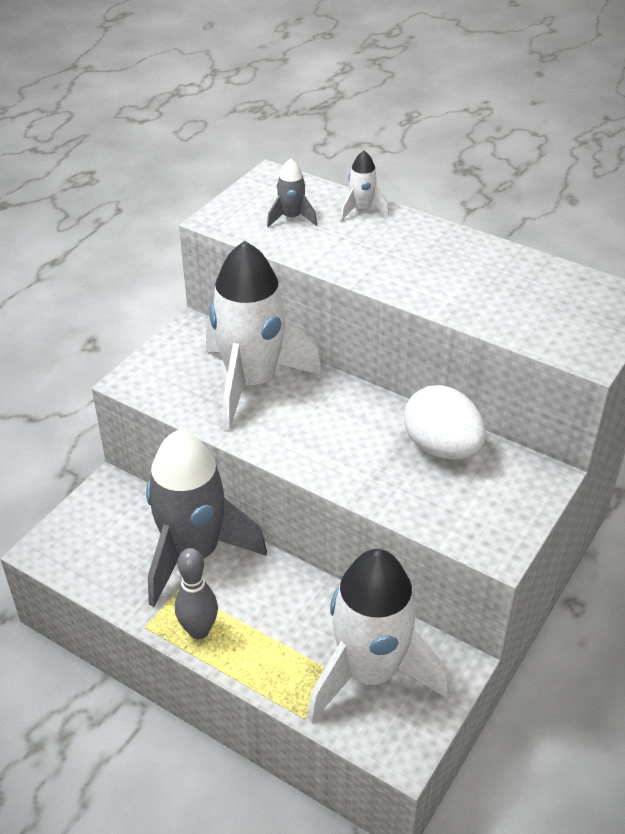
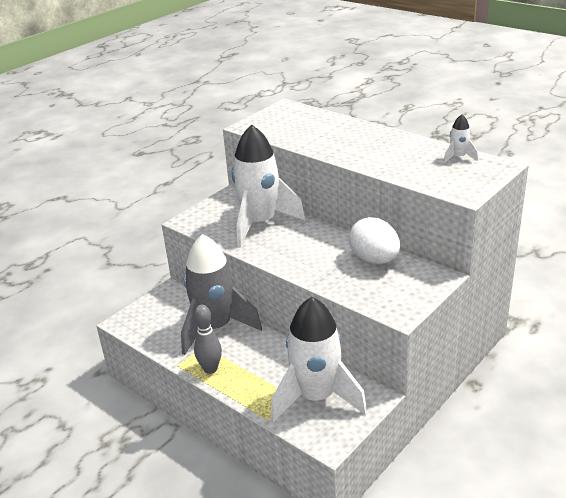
camera: 10 degrees right, 10 degrees down
grey rocket [267,158,317,227] -> none
white rocket [340,151,389,220] -> white rocket moved to [443,114,478,164]

